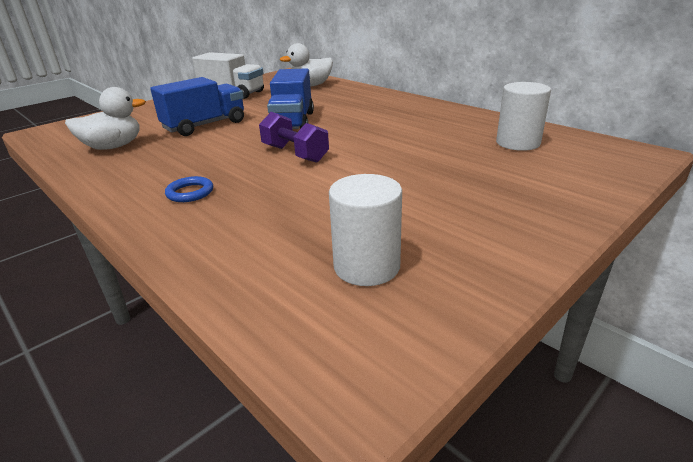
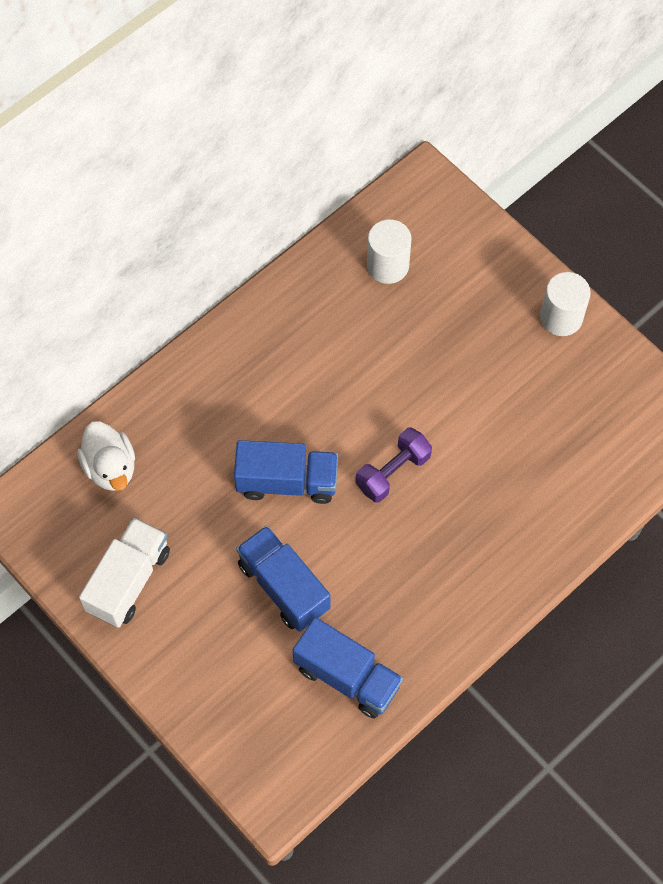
camera: 90 degrees left, 35 degrees up
white duck [65,87,146,150] -> blue truck [293,617,403,719]
blue ring [165,176,213,202] -> none
white cylinder [329,174,402,286] -> white cylinder moved to [540,272,591,336]

